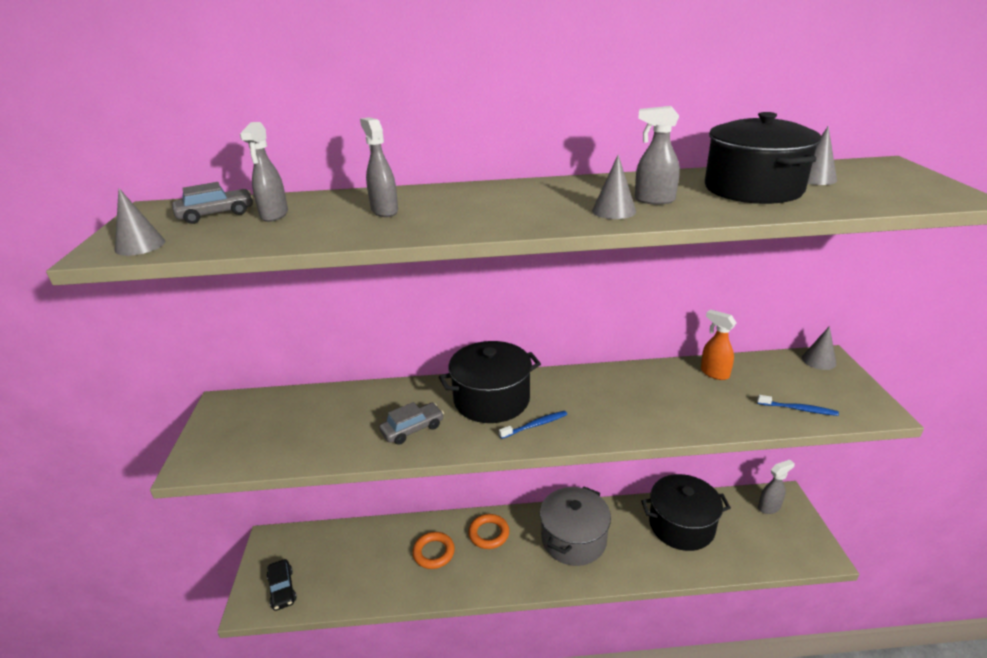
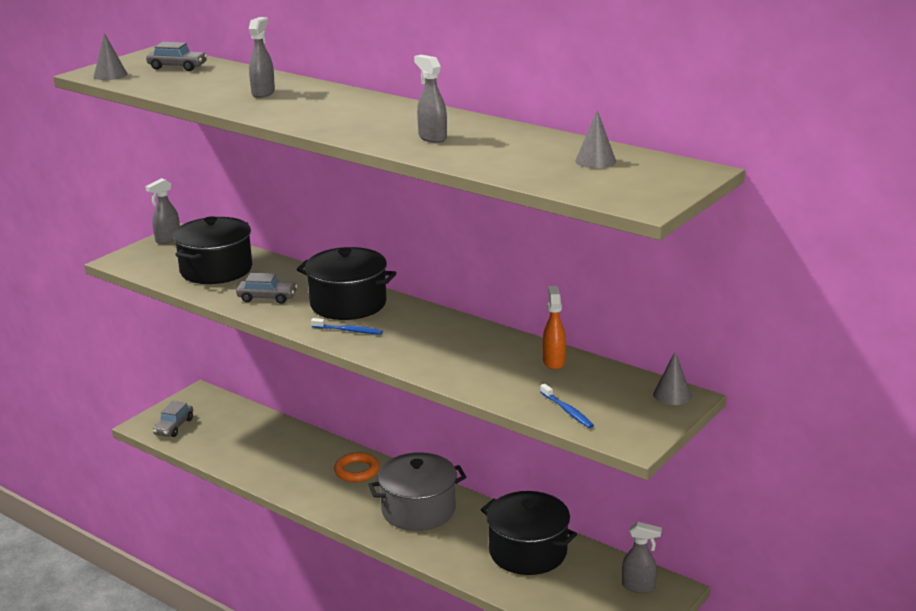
camera: 40 degrees right, 5 degrees down
grey spray bottle [240,122,288,222] -> grey spray bottle moved to [145,178,180,244]
black car [267,559,297,611] -> grey car [153,401,193,437]
orange ring [412,532,455,569] -> none
grey cone [592,155,636,219] -> none
black pot [705,112,821,204] -> black pot moved to [173,216,252,284]

